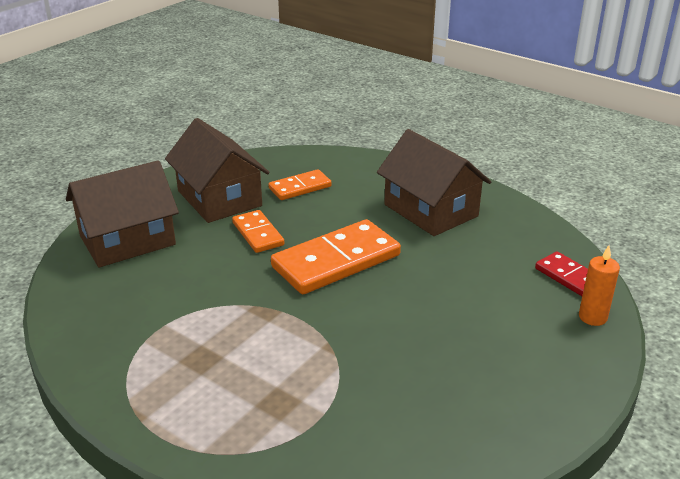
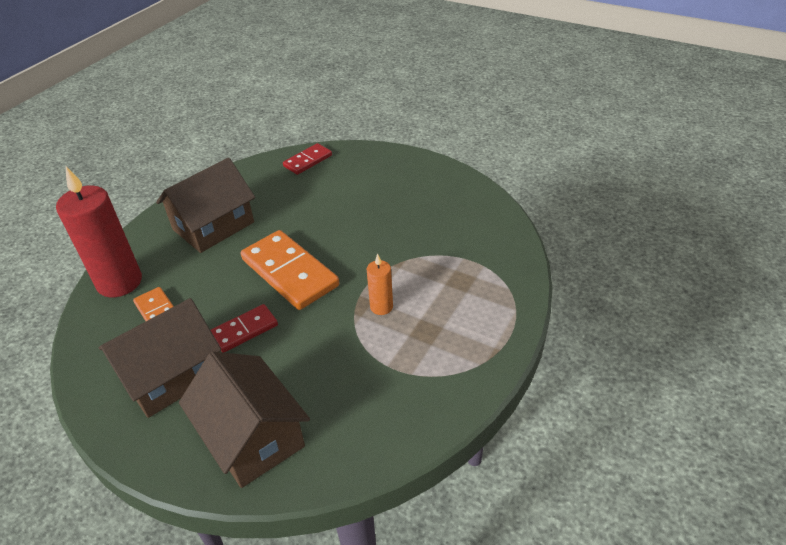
camera: 95 degrees left, 10 degrees up
orange domino [232,210,285,253] -> red domino [210,304,278,353]
orange candle [579,245,620,326] -> orange candle moved to [367,254,393,315]
none -> red candle [56,167,142,297]

